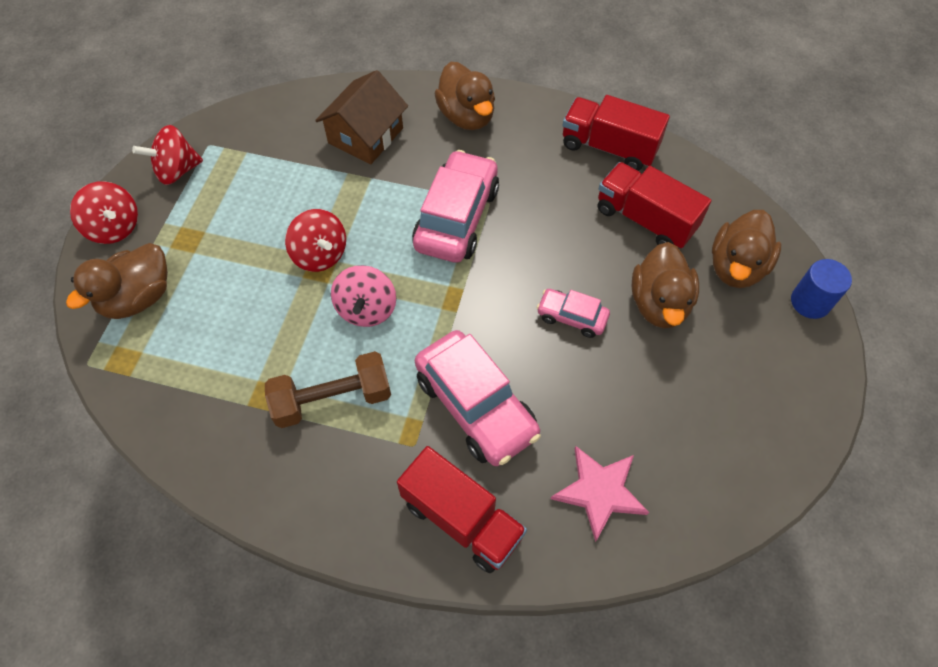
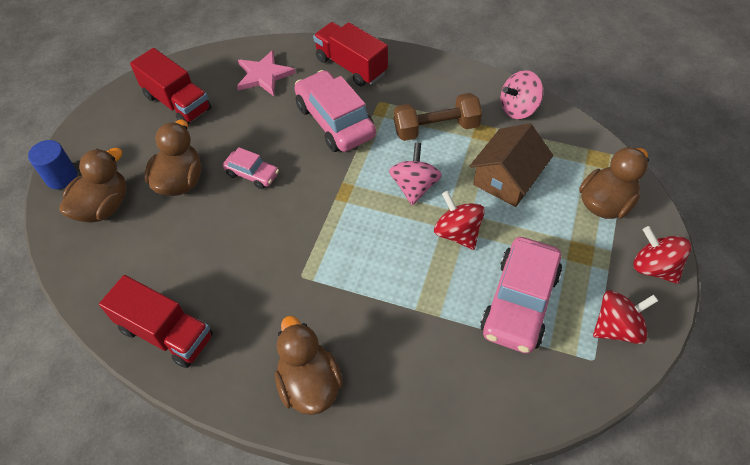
camera: 175 degrees left, 5 degrees down
brown house [315,70,408,165] -> brown house moved to [470,123,553,207]
pink car [412,150,499,263] -> pink car moved to [480,237,562,354]
red truck [598,162,711,248] -> red truck moved to [130,48,211,125]
none -> pink spinning top [501,70,544,119]

